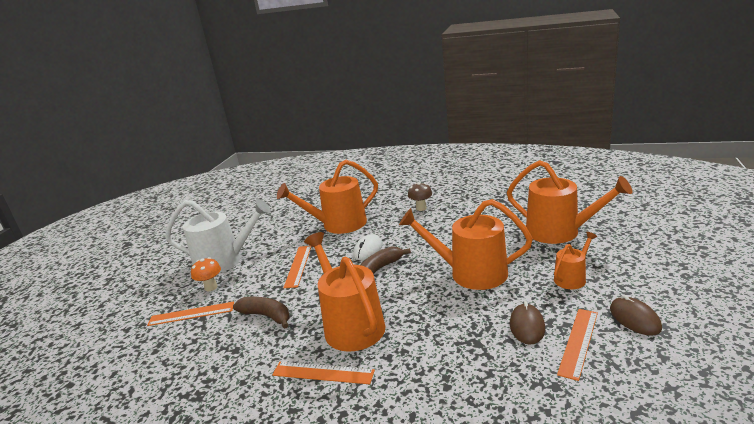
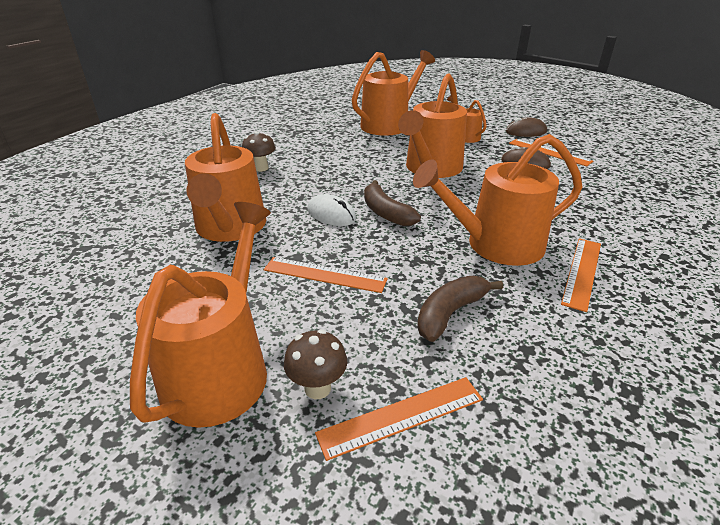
camera: 80 degrees left, 10 degrees up
orange ruler [147,302,234,326] -> orange ruler turned 60 degrees clockwise [315,377,483,461]
white watering can [165,199,271,273] -> orange watering can [130,202,271,428]
orange mushroom [191,257,221,291] -> brown mushroom [284,329,347,399]

